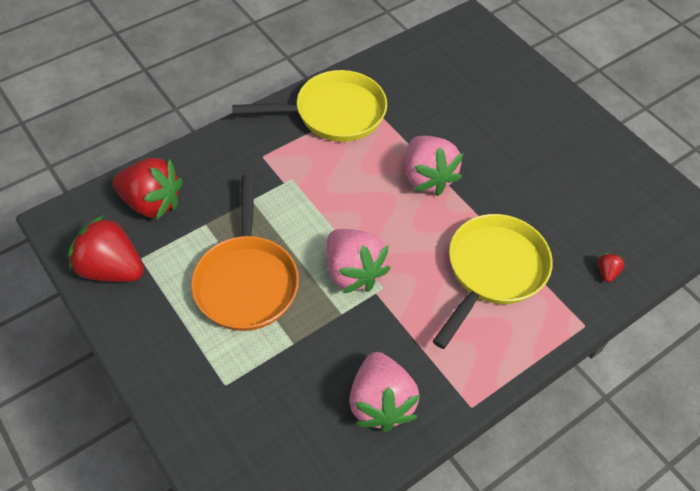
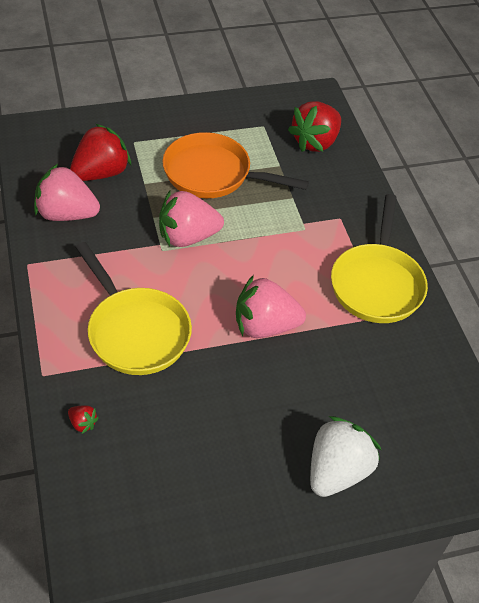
camera: 110 degrees right, 5 degrees down
red strawberry [68,215,144,282] -> red strawberry moved to [70,124,131,181]
none -> white strawberry [310,416,381,497]

